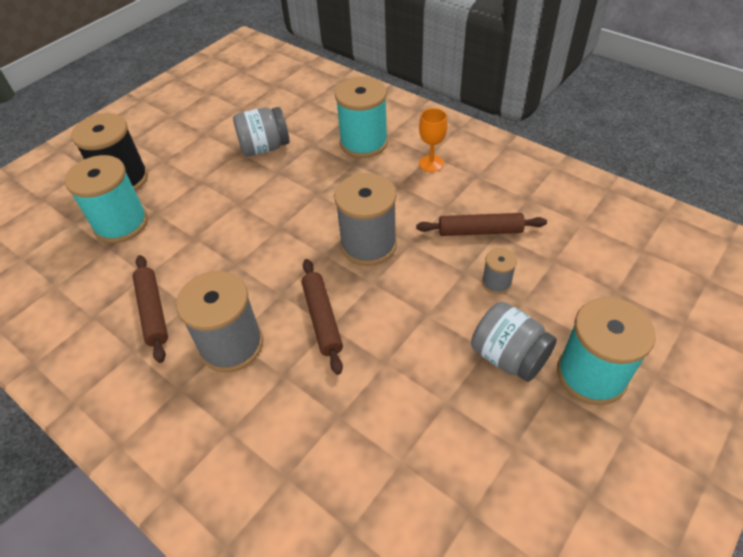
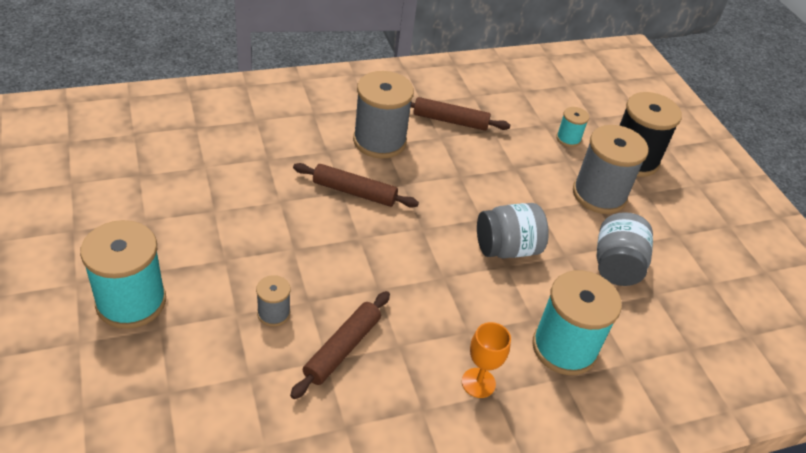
camera: 115 degrees right, 5 degrees down
turquoise spool [65,155,148,243] -> turquoise spool [556,107,589,147], size x0.49
grey spool [334,173,397,266] -> grey spool moved to [573,125,649,214]
grey jar [471,302,557,382] -> grey jar moved to [477,203,549,259]

